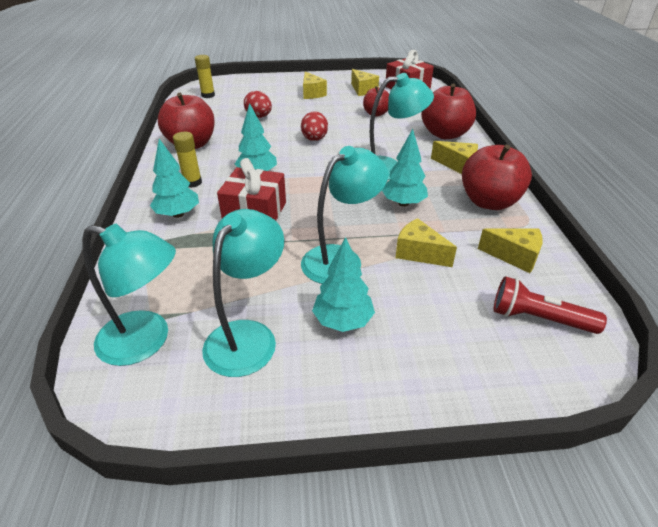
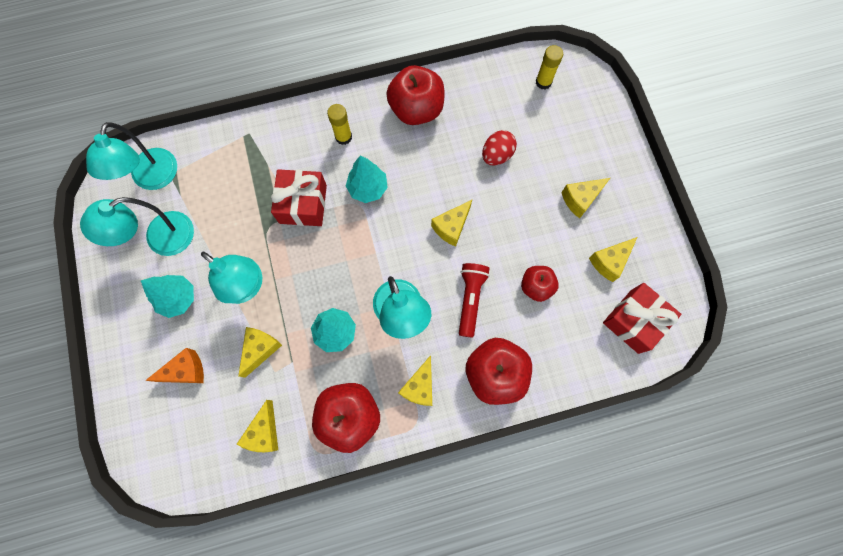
camera: 80 degrees right, 35 degrees up
turquoise tree [150,139,199,218] -> none
turquoise lamp [202,209,284,377] -> turquoise lamp turned 135 degrees clockwise [80,197,194,256]
red egg [301,111,328,141] -> yellow cheese [431,200,472,247]
red flashlight [494,276,607,334] -> red flashlight moved to [459,263,490,338]
none -> orange cheese [145,348,204,383]

